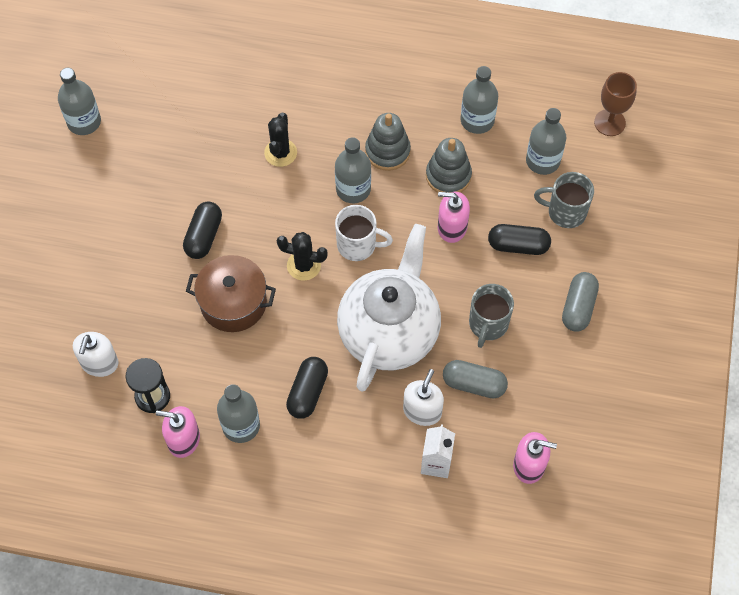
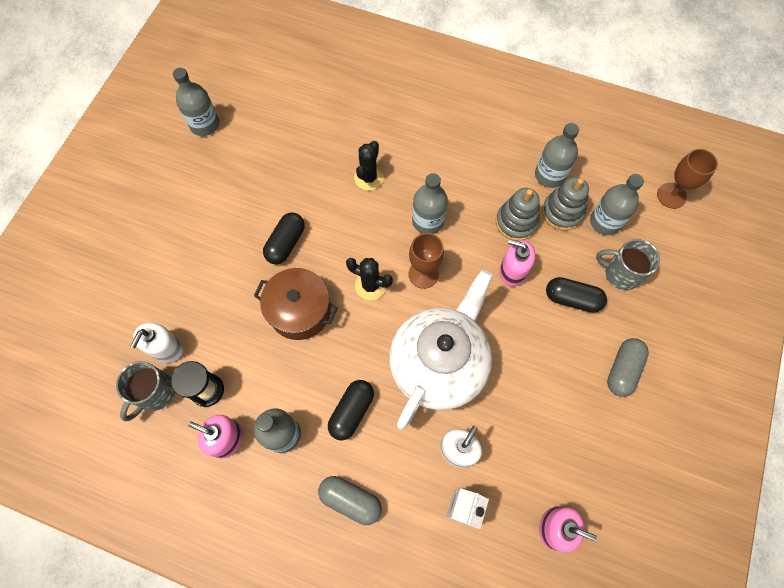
camera: 10 degrees right, 5 degrees up
white mug [335,205,393,261] -> brown goblet [409,233,444,289]
grey stacking toy [365,113,411,171] -> grey stacking toy moved to [542,177,589,231]
grey capsule [443,360,508,398] -> grey capsule moved to [318,476,382,525]
grey mug [469,284,514,348] -> grey mug moved to [116,361,175,421]

